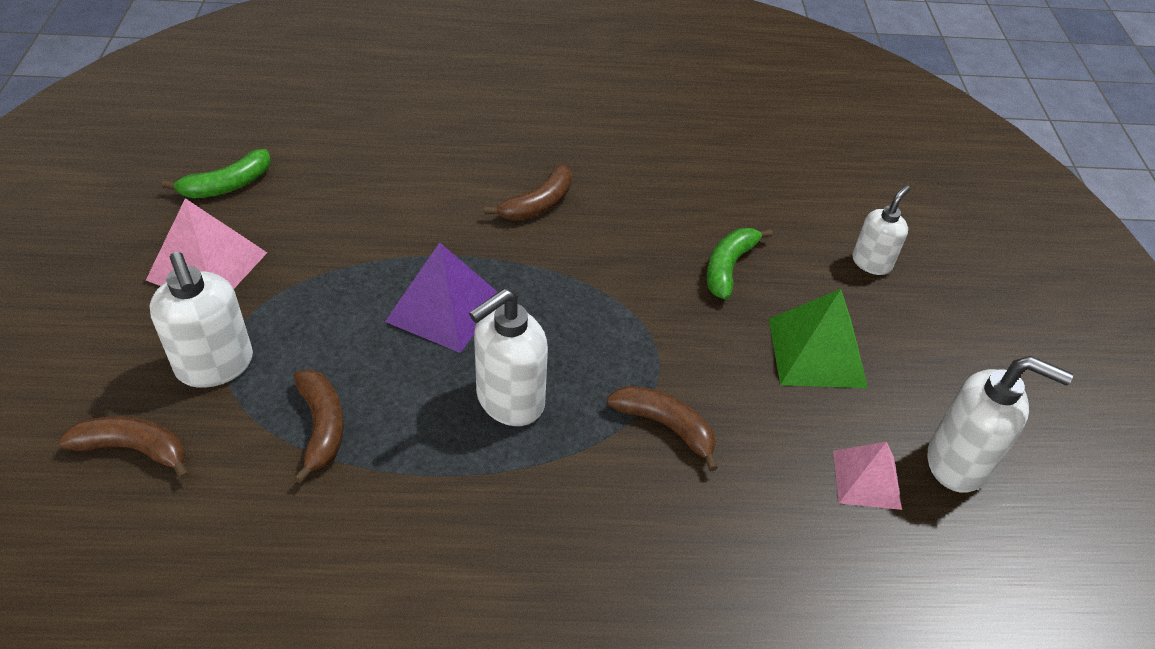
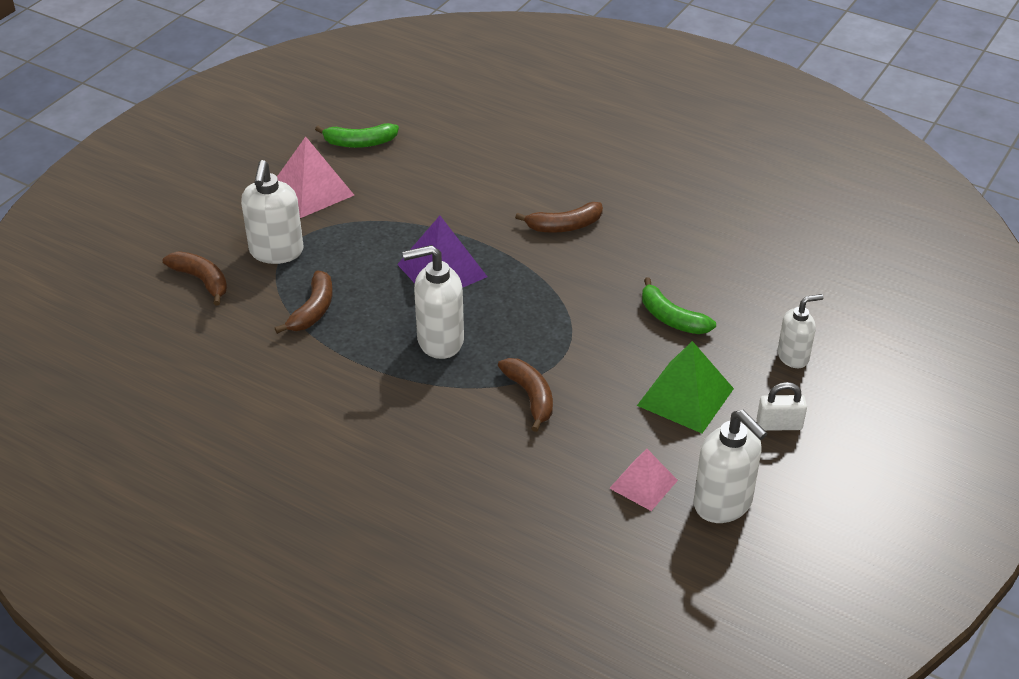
camera: 35 degrees right, 5 degrees down
green banana [707,228,773,300] -> green banana turned 105 degrees counterclockwise [642,277,716,334]
none -> white padlock [757,382,807,431]

